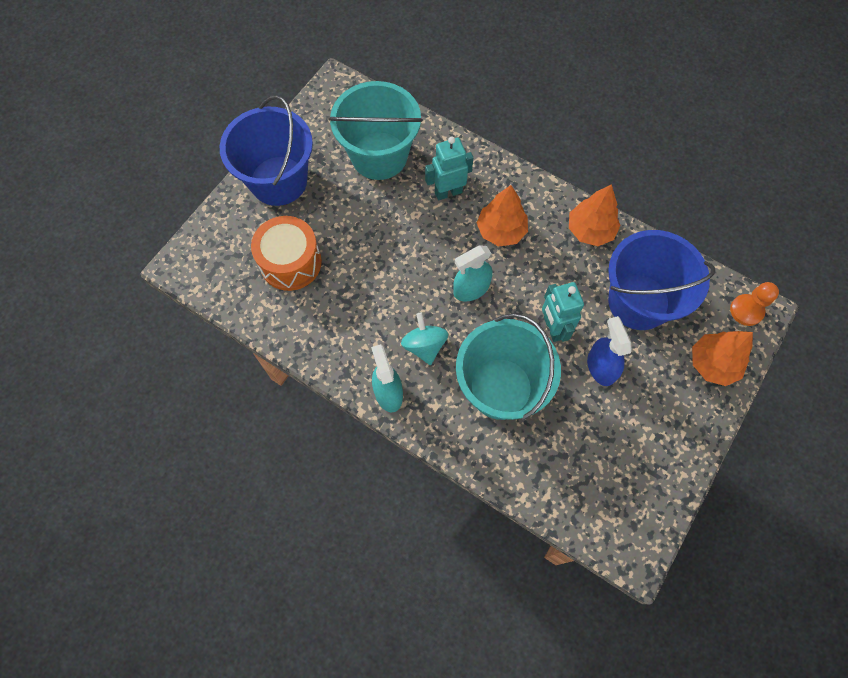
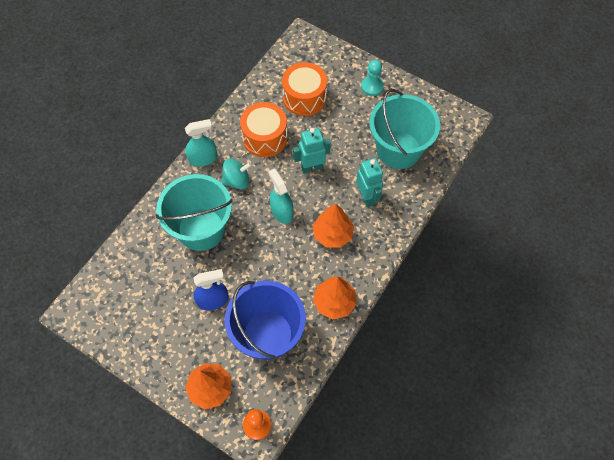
camera: 90 degrees right, 5 degrees down
blue bucket [220,95,313,206] -> turquoise pawn [361,60,384,96]
turquoise robot [542,282,584,342] -> turquoise robot moved to [293,128,331,174]
none -> orange drum [240,102,288,157]

